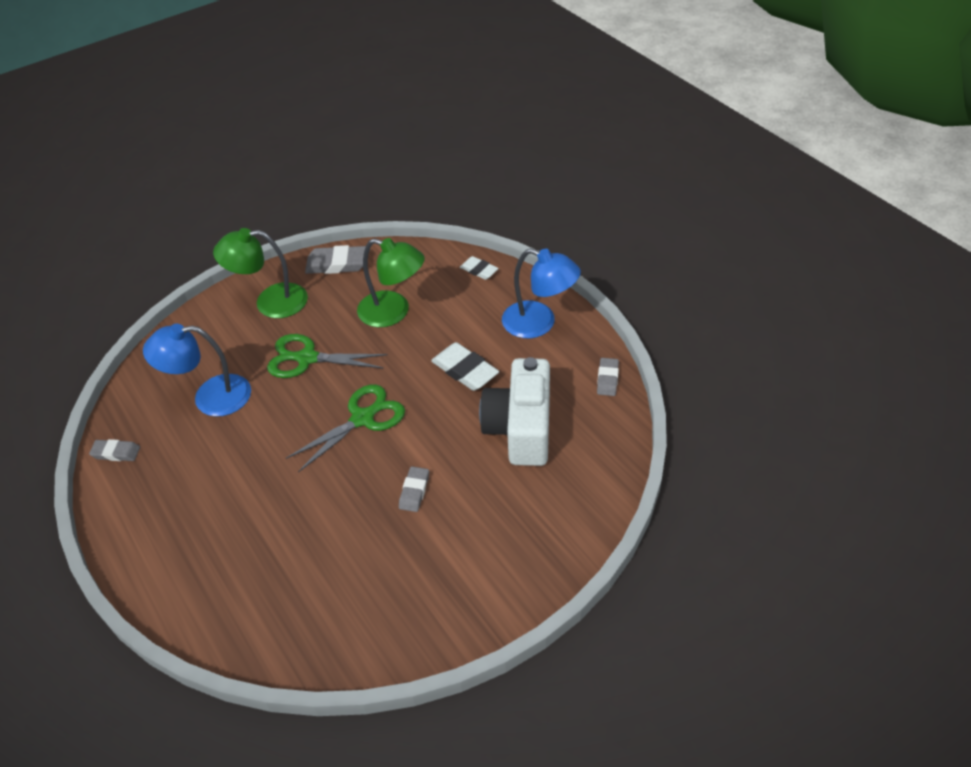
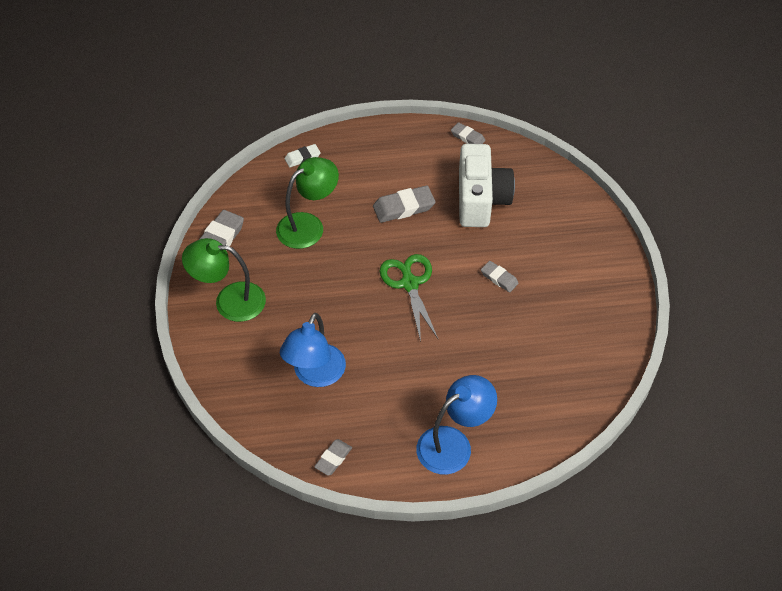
camera: 65 degrees left, 5 degrees up
green lamp [213,228,308,318] -> green lamp turned 75 degrees clockwise [182,238,266,322]
green scissors [267,334,388,378] -> none
white eraser [431,342,499,391] -> grey eraser [373,186,435,223]
white camera [479,357,550,466] -> white camera turned 120 degrees counterclockwise [459,144,515,227]
blue lamp [502,248,581,338] -> blue lamp moved to [416,375,497,475]

